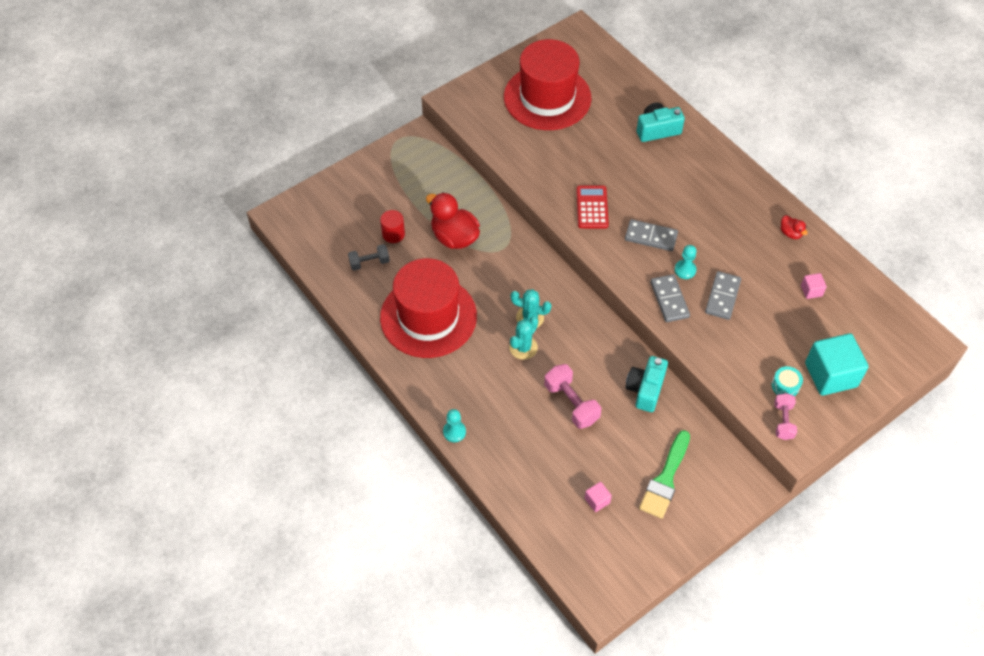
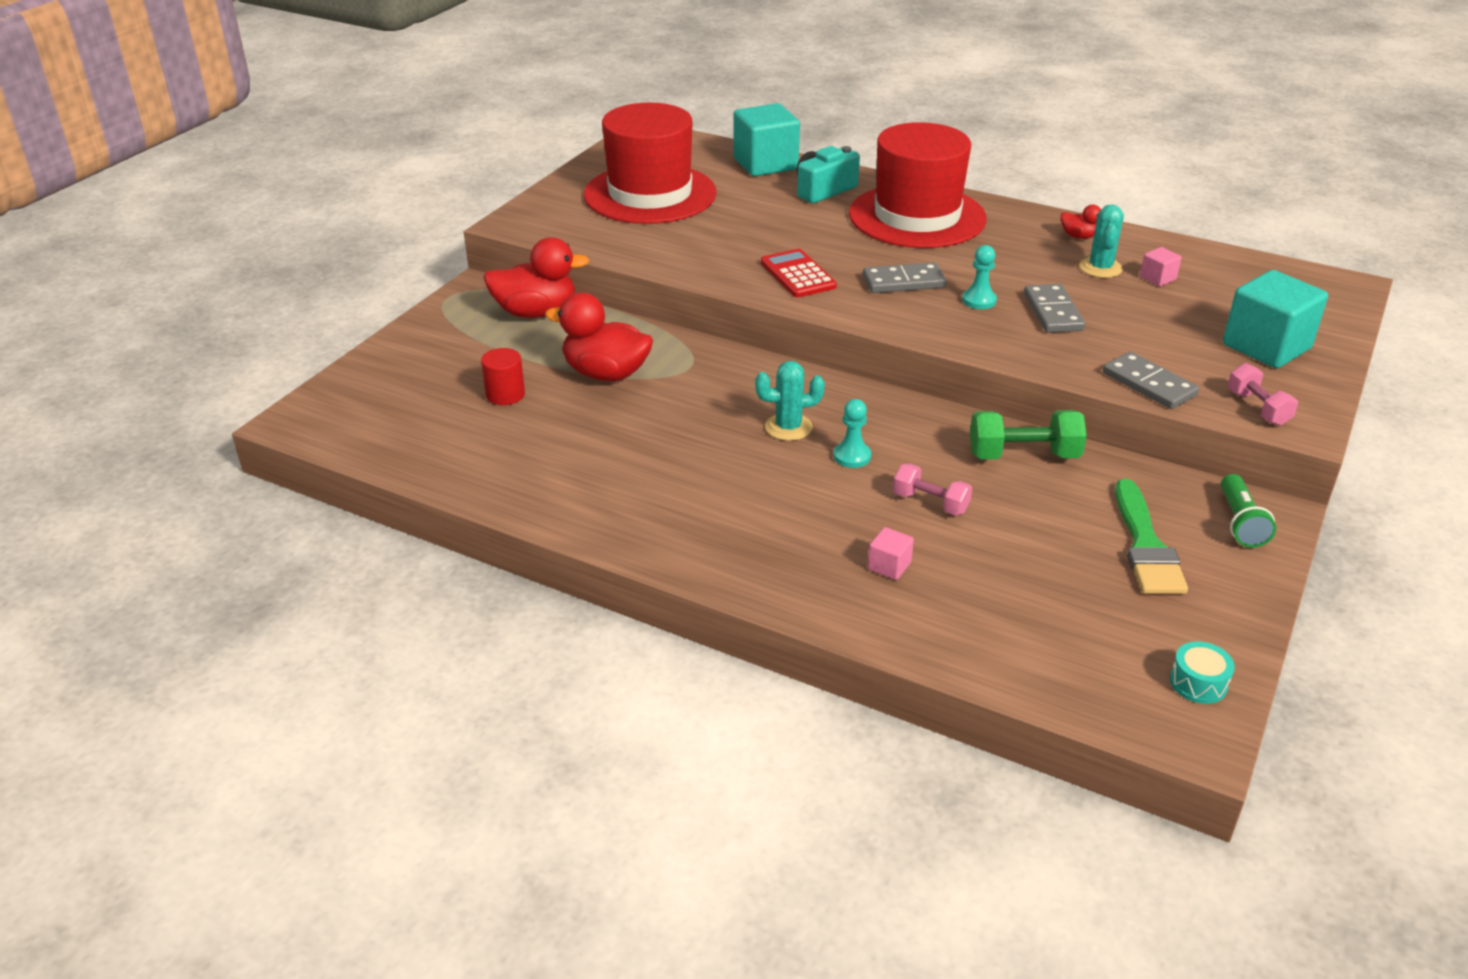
camera: 25 degrees left, 20 degrees down
grey dumbbell [348,244,390,271] -> none
red hat [380,258,477,358] -> red hat moved to [849,122,986,248]
turquoise pawn [443,409,466,442] -> turquoise pawn moved to [834,399,871,468]
turquoise cactus [509,316,538,360] -> turquoise cactus moved to [1079,204,1124,278]
pink dumbbell [544,364,601,429] -> pink dumbbell [893,463,972,516], size x0.66
pink cube [585,482,612,512] -> pink cube moved to [868,527,914,580]
turquoise camera [625,356,668,412] -> green dumbbell [970,410,1087,459]
grey domino [650,274,690,322] -> grey domino moved to [1103,352,1199,409]
turquoise drum [772,366,803,396] -> turquoise drum moved to [1170,641,1235,704]
none -> red duck [483,237,590,318]
none -> turquoise cube [733,103,800,176]
none -> green flashlight [1221,474,1276,548]

